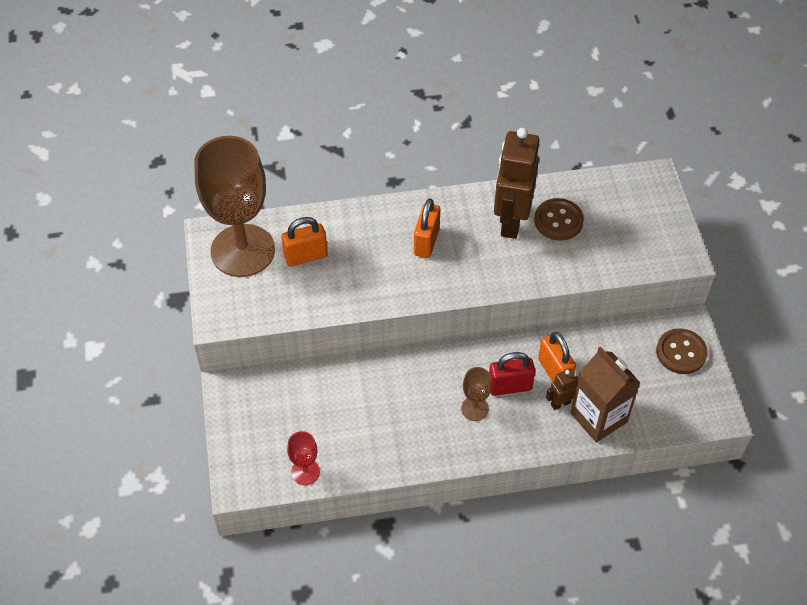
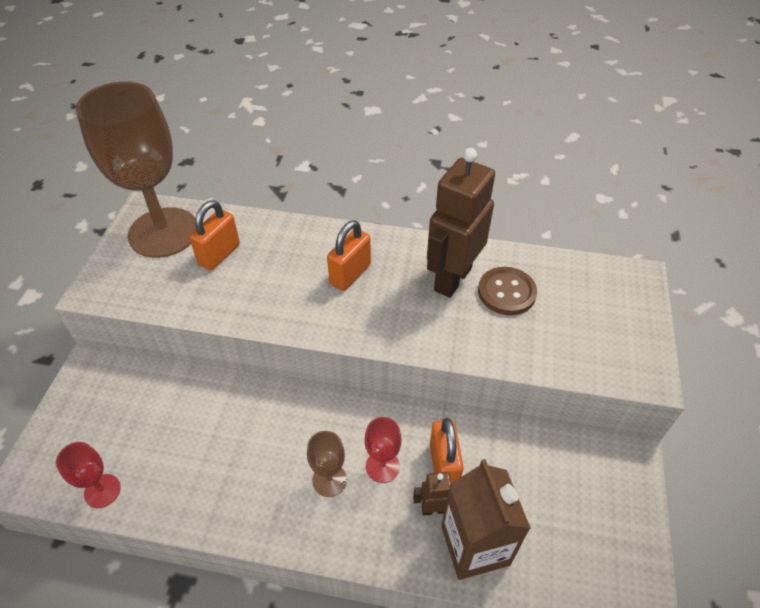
camera: 20 degrees right, 5 degrees down
orange padlock [281,217,328,267] -> orange padlock turned 60 degrees counterclockwise [189,200,240,270]
red padlock [489,352,535,396] -> red goblet [364,417,401,483]
brown button [656,328,708,374] -> none

